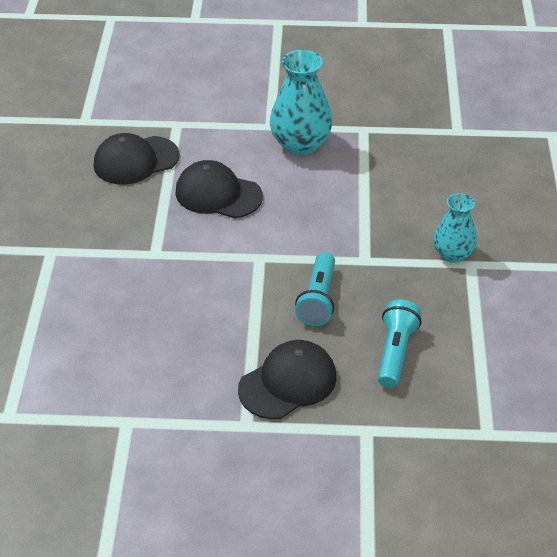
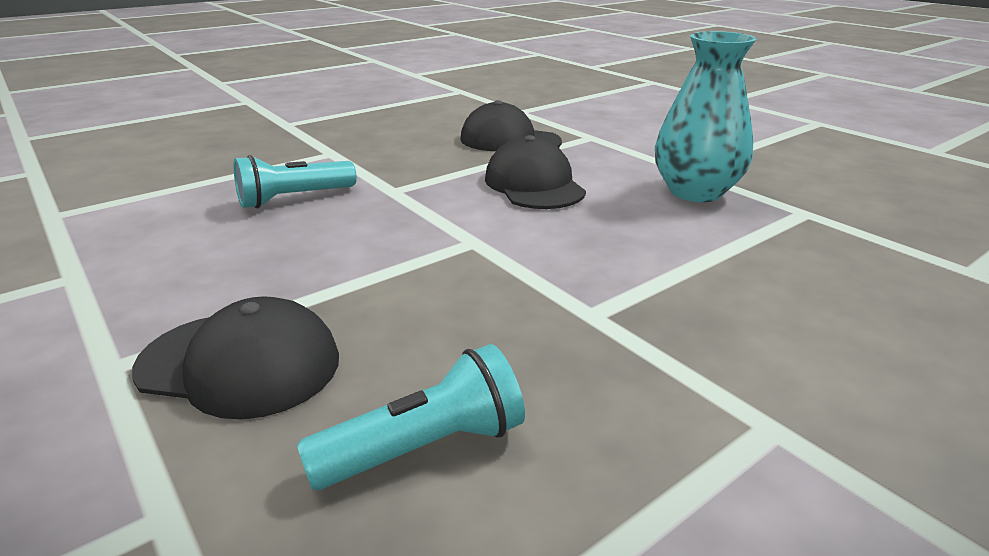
camera: 50 degrees right, 15 degrees down
turquoise flashlight [295,252,335,326] -> turquoise flashlight moved to [234,155,357,208]
turquoise vase [433,193,477,263] -> none

